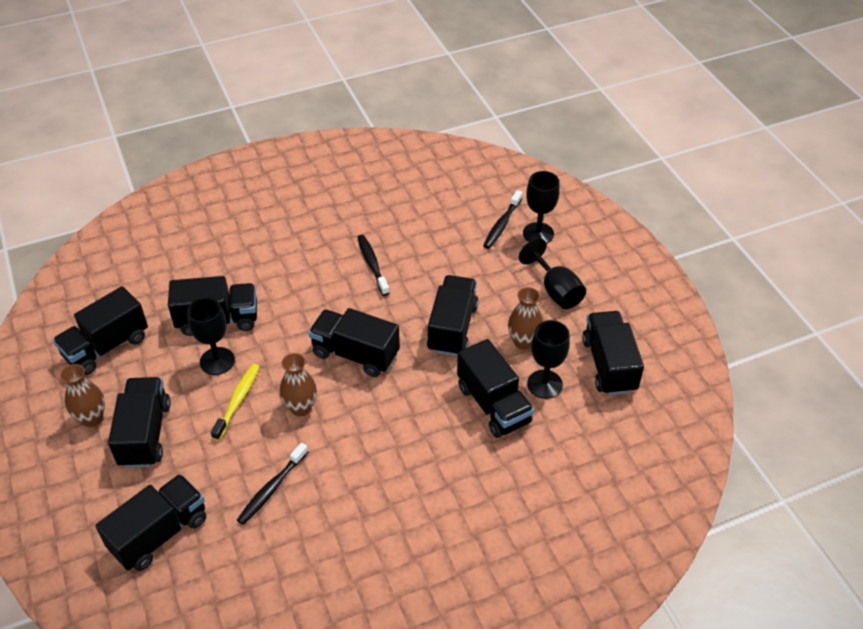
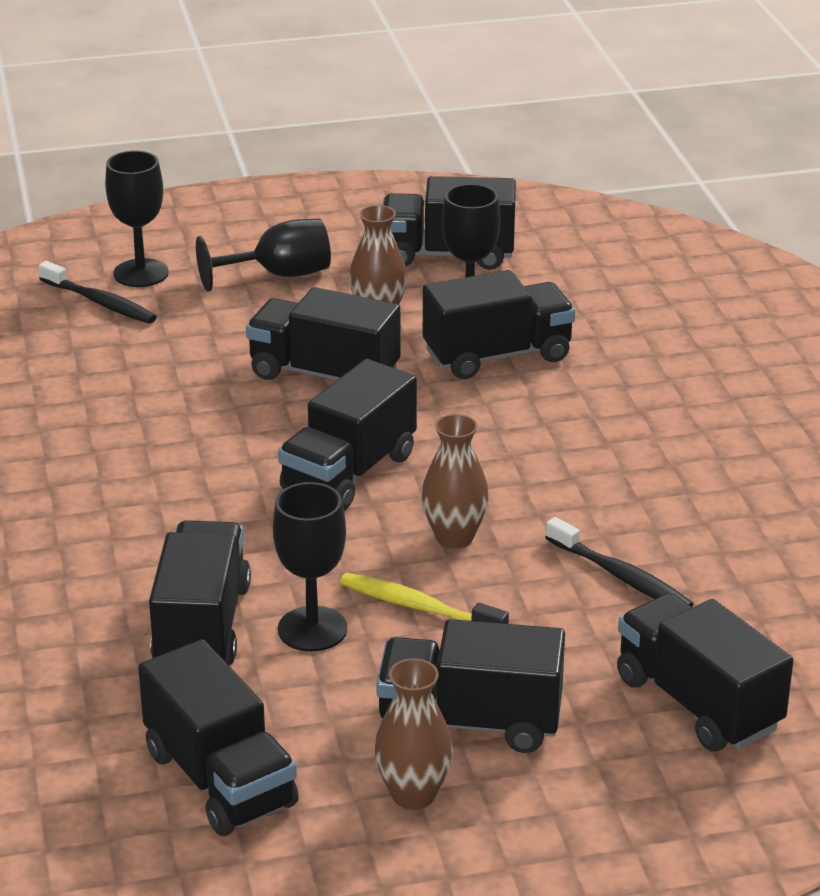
camera: 80 degrees left, 15 degrees down
black toothbrush [357,235,390,296] -> none

